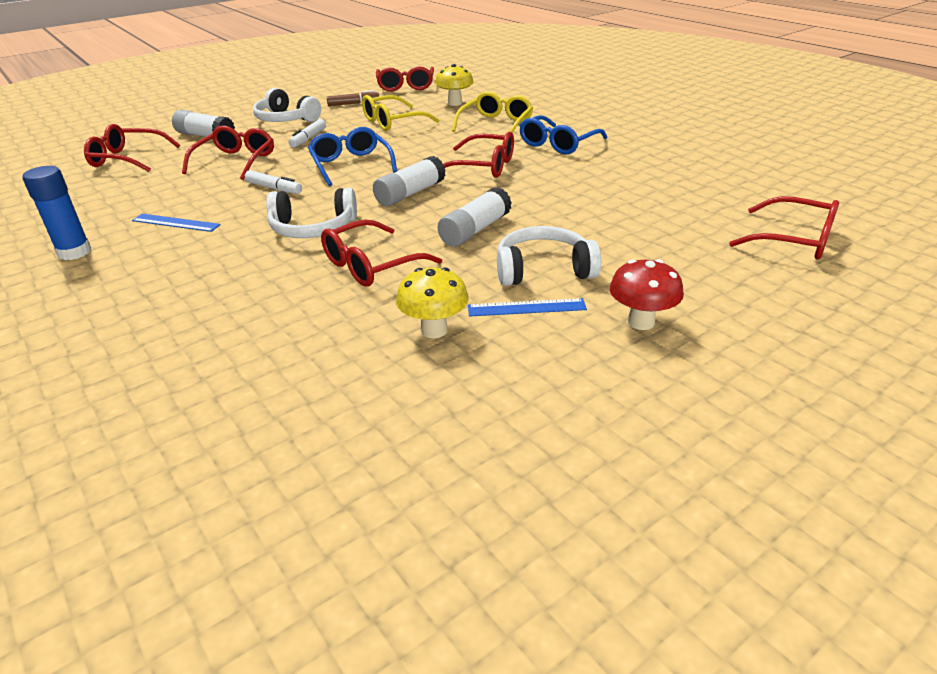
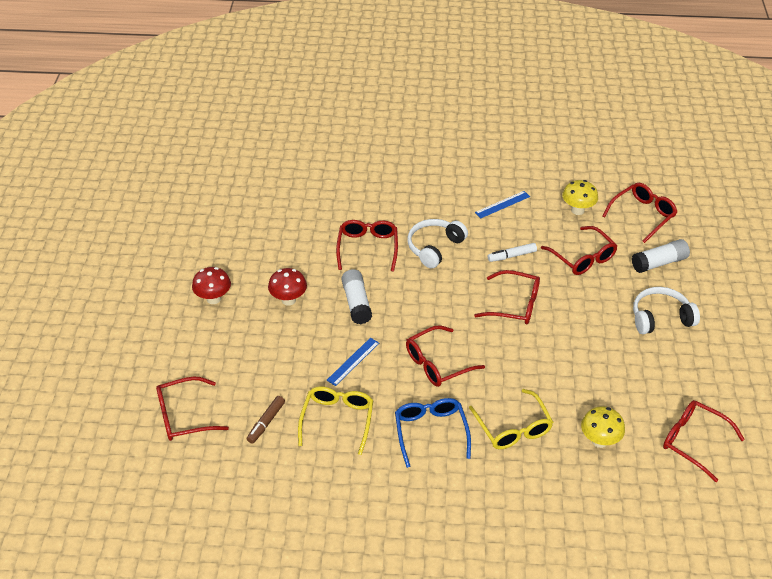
camera: 130 degrees right, 10 degrees up
blue glue stick [22,166,91,260] -> none
white marker [288,119,326,148] -> none
blue glasses [308,127,397,186] -> red glasses [474,270,540,324]
brown marker [327,90,379,106] -> brown marker moved to [247,396,285,444]
yellow glasses [362,95,440,131] -> yellow glasses moved to [298,386,373,455]
white glue stick [373,156,446,206] -> none
yellow mushroom [396,267,469,338] -> yellow mushroom moved to [562,180,598,215]
blue ruler [468,298,587,317] -> blue ruler moved to [326,338,379,386]
white headphones [497,226,601,286] -> red mushroom [268,268,307,306]

